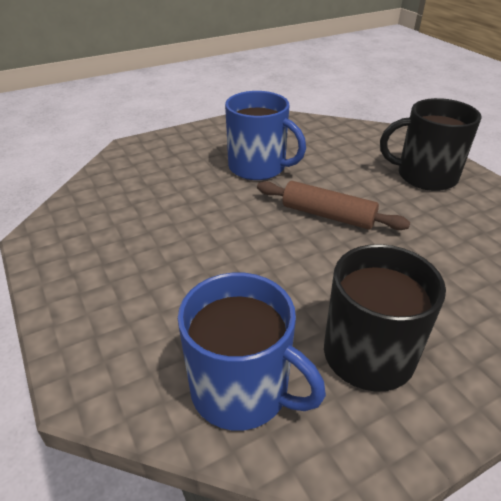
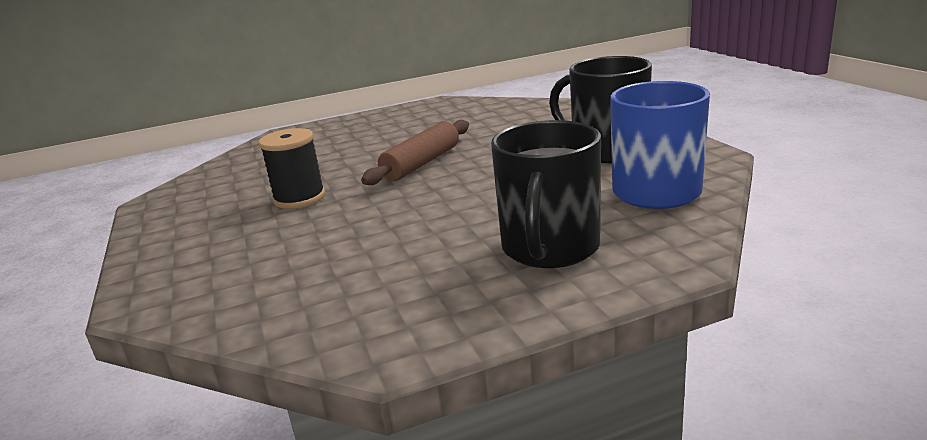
camera: 80 degrees left, 15 degrees down
blue mug [225,91,306,180] -> black spool [259,128,325,209]
black mug [380,98,482,191] -> black mug moved to [491,120,601,268]

